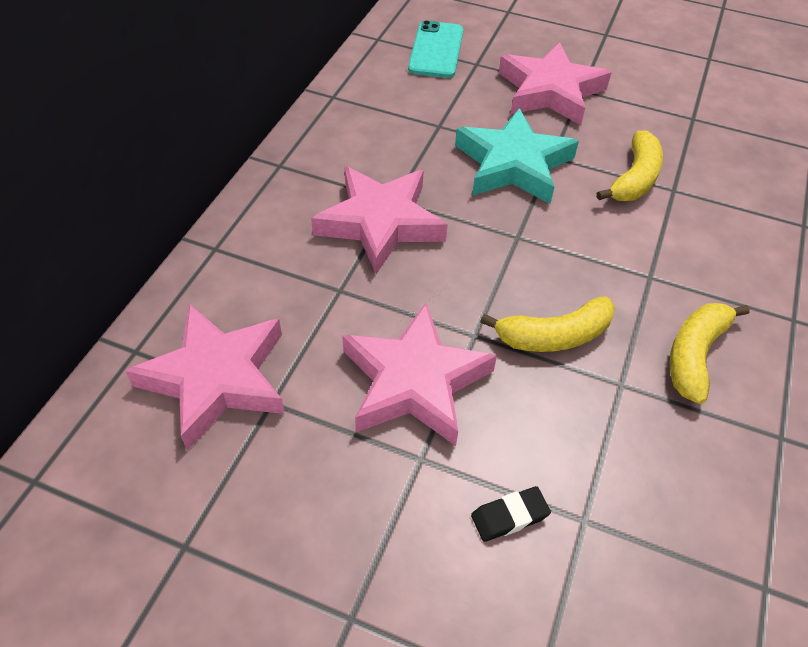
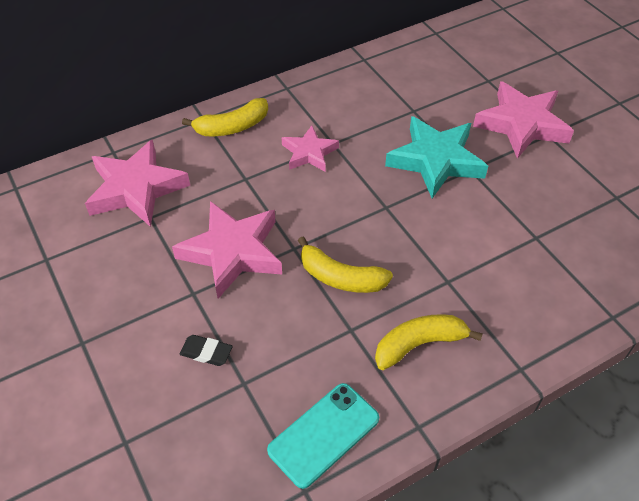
camera: 40 degrees right, 0 degrees up
pink star [311,166,448,274] -> pink star [282,125,339,171], size x0.59
turquoise phone [408,20,464,78] -> turquoise phone moved to [267,383,379,489]
yellow banana [597,130,663,201] -> yellow banana moved to [182,98,268,136]

